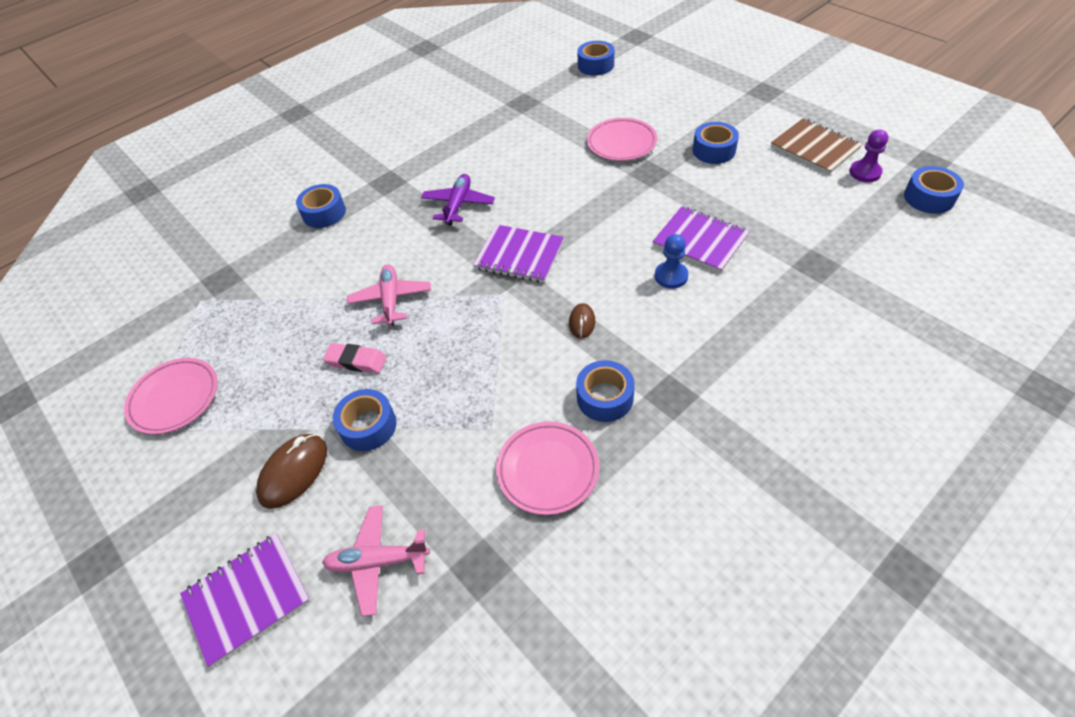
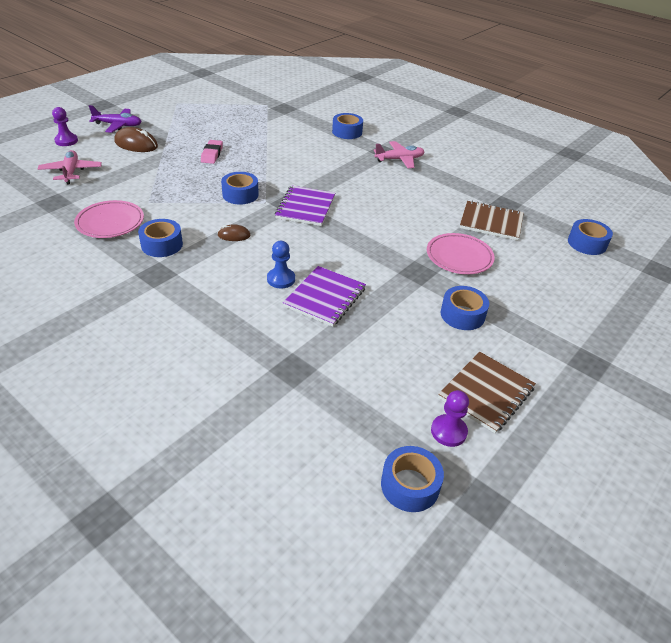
camera: 75 degrees right, 10 degrees down
pink plate [124,358,218,434] -> none
purple notebook [180,533,311,667] -> purple pawn [52,107,78,146]
blue tape [333,389,397,451] -> blue tape moved to [221,172,259,205]
pink plane [347,264,431,326] -> pink plane moved to [374,141,425,168]
purple plane [421,174,495,225] -> purple plane moved to [89,105,142,133]
none -> brown notebook [460,200,524,241]

